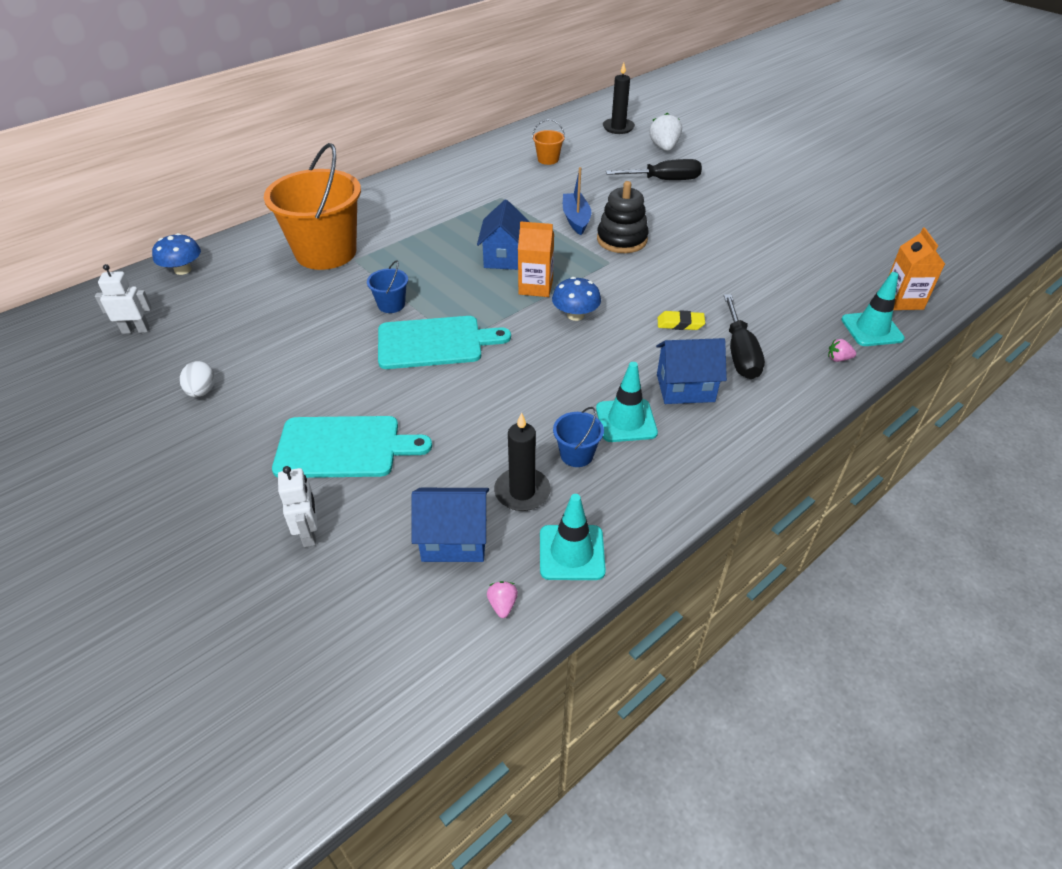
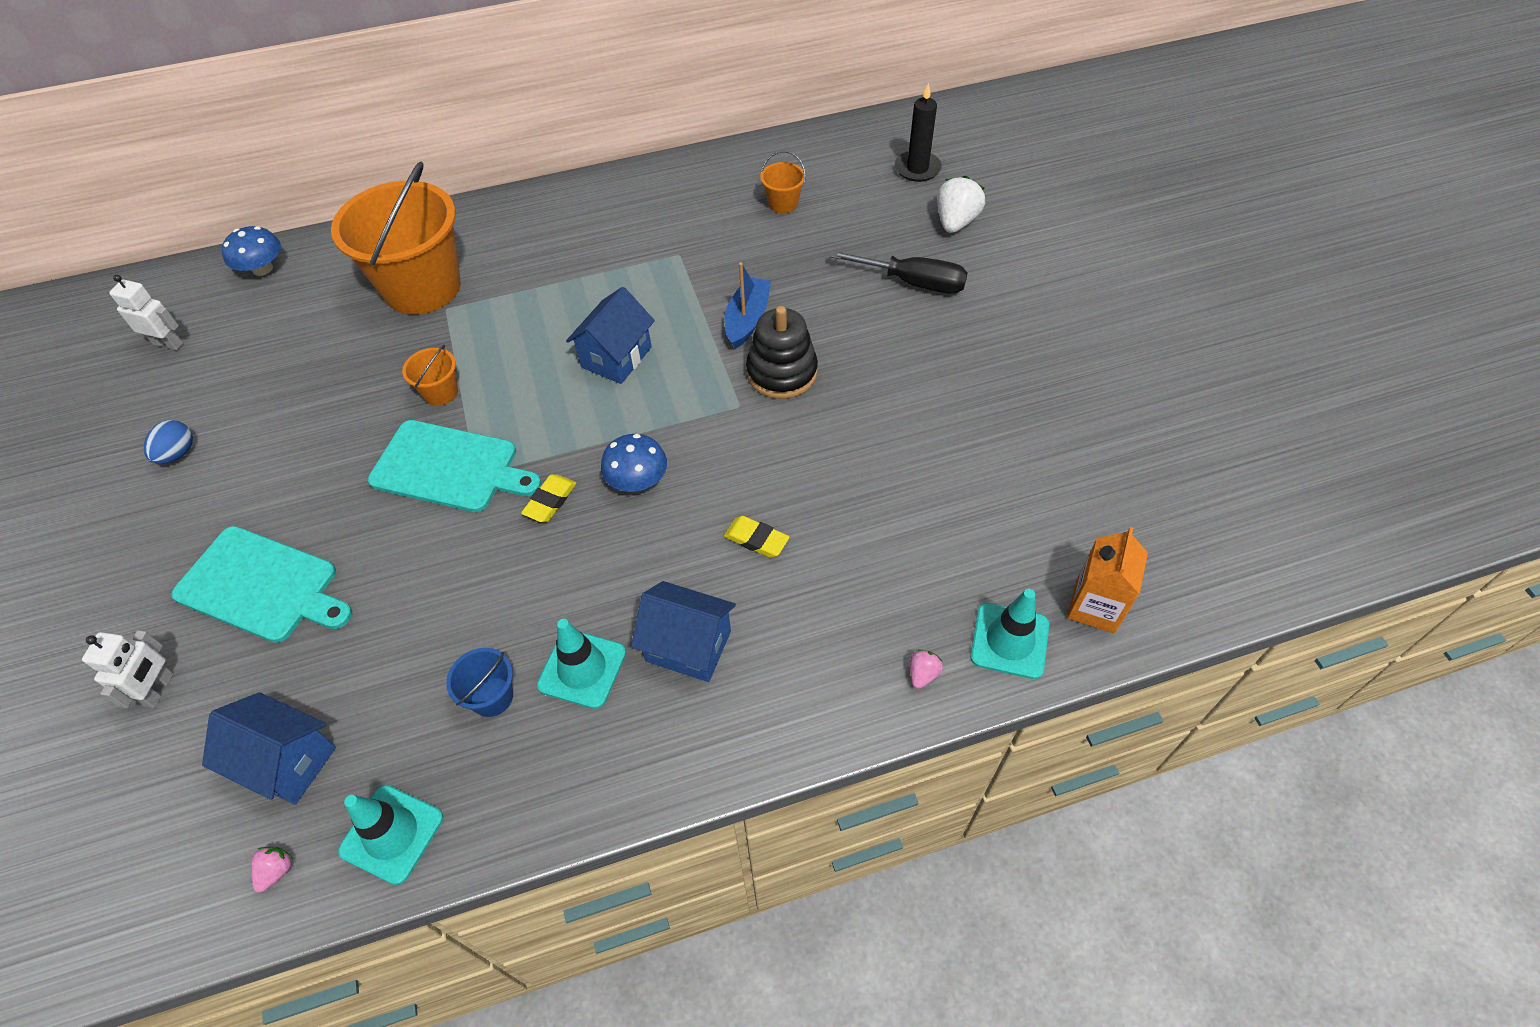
camera: 25 degrees right, 10 degrees up
white egg [180,361,215,397] -> blue egg [144,420,193,464]
blue bucket [367,260,408,313] -> orange bucket [402,345,458,406]
black candle [494,412,551,511] -> none
orange carton [518,221,554,297] -> none
black screwdriver [724,295,765,379] -> none
pink strawberry [828,339,856,362] -> pink strawberry turned 90 degrees clockwise [910,649,943,689]
none -> yellow eraser [521,474,576,522]

